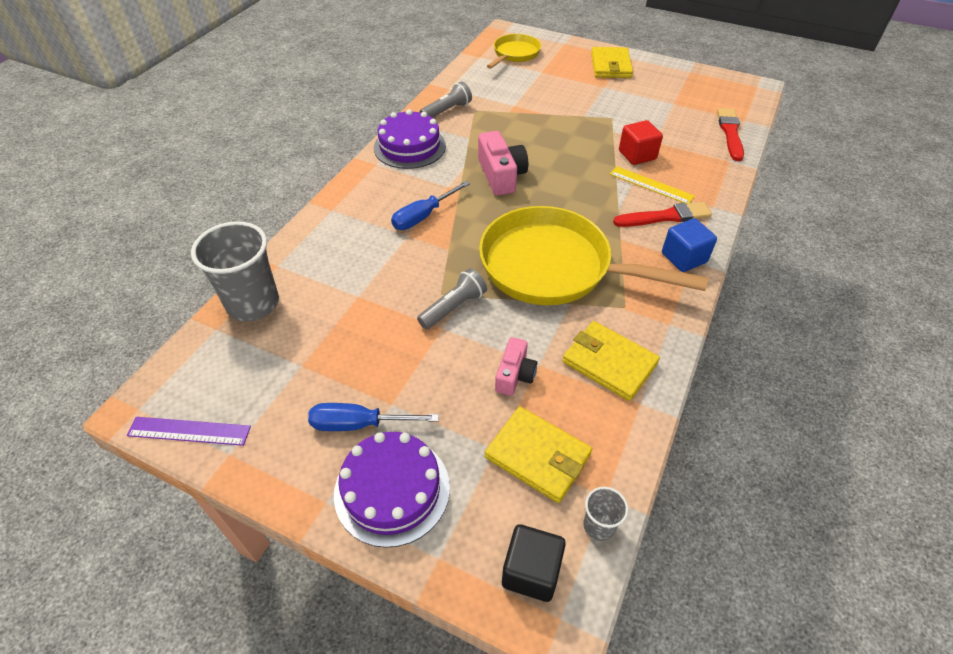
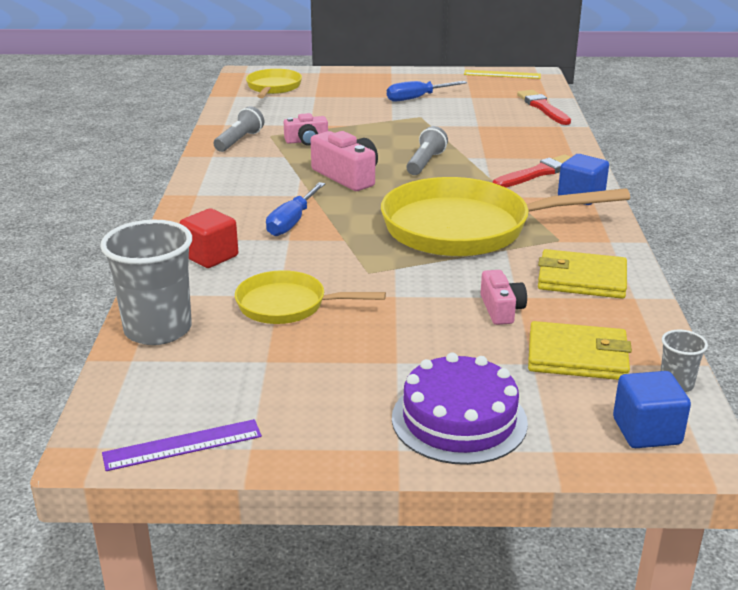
camera: 25 degrees left, 20 degrees down
blue screwdriver [308,403,439,431] -> blue screwdriver moved to [387,81,467,102]
purple cake [374,109,446,169] -> none
grey flashlight [417,268,487,329] -> grey flashlight moved to [406,126,448,175]
black cube [502,524,566,602] -> blue cube [613,371,691,448]
yellow wallet [591,47,633,78] -> none
yellow ruler [610,166,695,204] -> yellow ruler moved to [464,70,541,79]
red cube [619,120,663,165] -> red cube moved to [180,209,238,268]
none -> yellow pan [235,270,386,324]
none -> pink camera [284,113,328,146]

